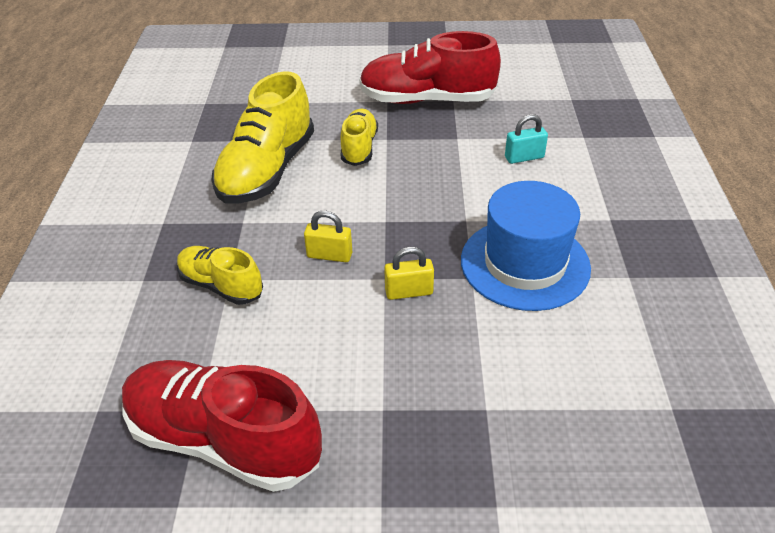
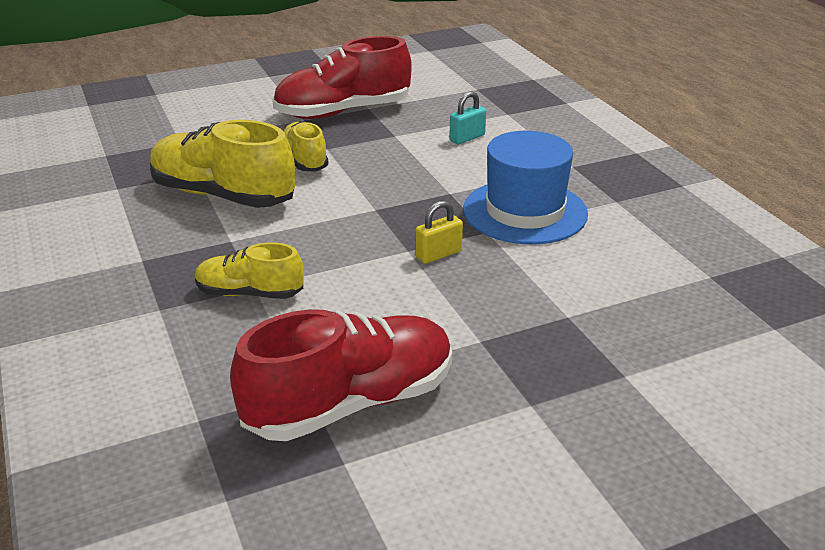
camera: 25 degrees left, 10 degrees down
red shoe [122,360,322,492] -> red shoe turned 150 degrees clockwise [230,309,452,441]
yellow shoe [211,71,314,204] -> yellow shoe turned 120 degrees clockwise [150,120,295,208]
yellow padlock [304,211,352,262] -> none

